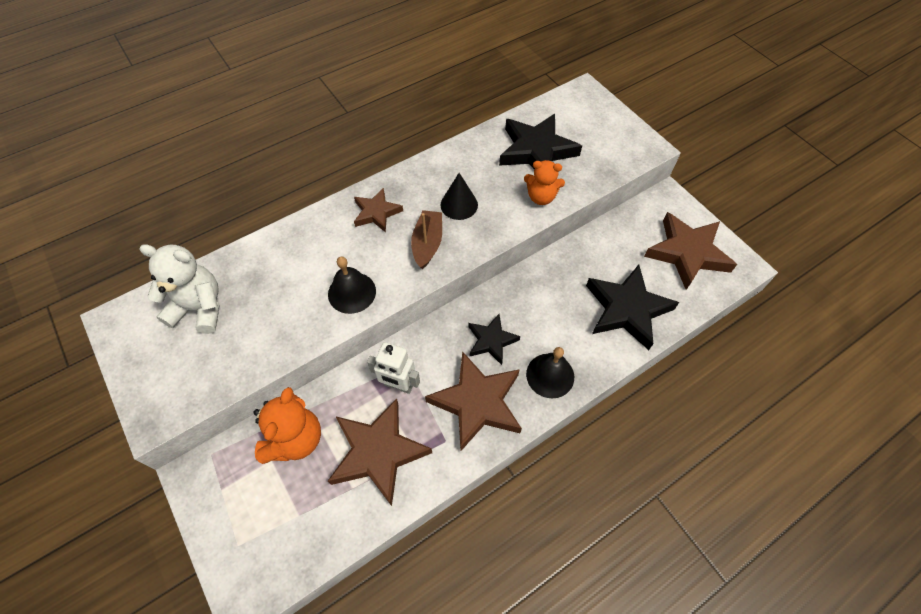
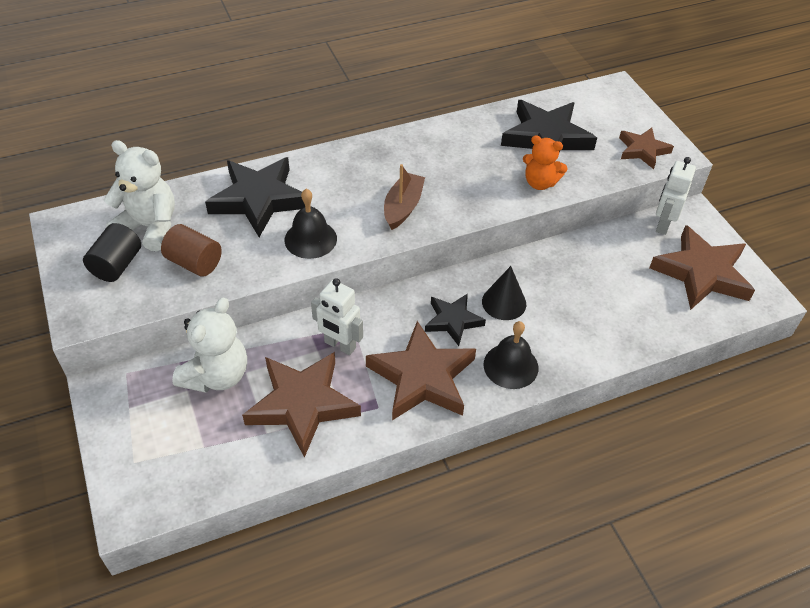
camera: 10 degrees right, 10 degrees down
orange teddy bear [254,387,321,464] -> white teddy bear [172,298,247,393]
brown star [354,187,403,233] -> brown star moved to [619,128,674,169]
black cone [440,173,478,220] -> black cone moved to [482,266,526,320]
black star [586,265,679,350] -> black star moved to [205,157,305,237]
none -> black cylinder [83,223,141,282]
none -> brown cylinder [161,224,222,277]
none -> white robot [656,157,696,235]

